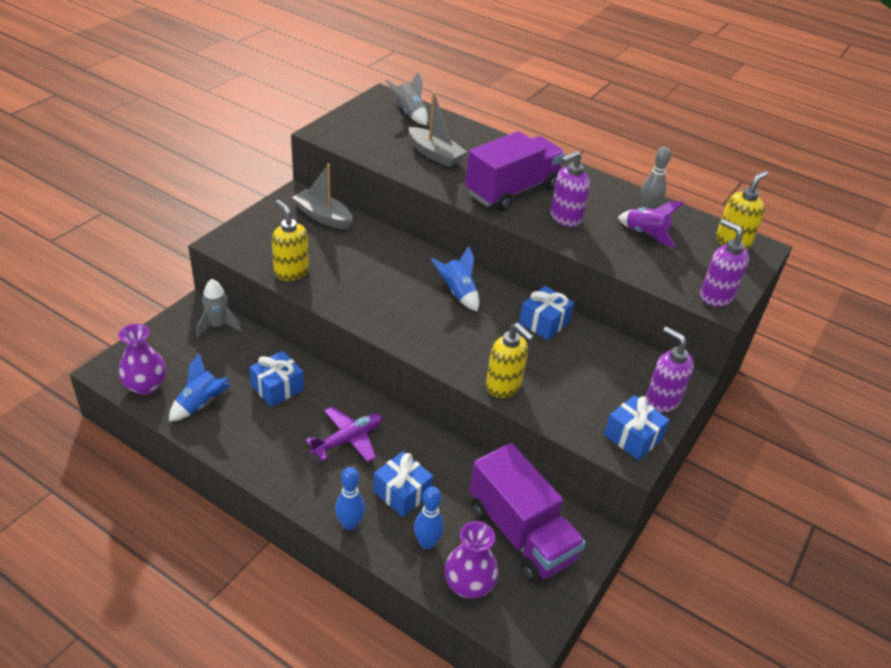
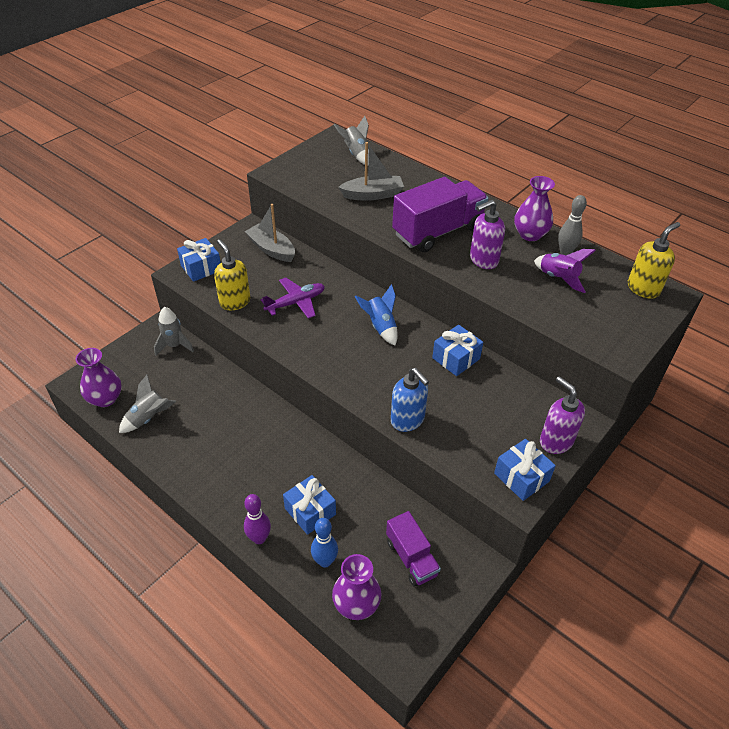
camera: 10 degrees right, 5 degrees up
blue rocket [169,354,231,421] -> grey rocket [119,374,177,433]
blue gift [250,351,304,407] -> blue gift moved to [177,238,221,282]
purple plane [305,407,382,462] -> purple plane moved to [261,278,325,319]
blue bowling pin [335,467,365,530] -> purple bowling pin [244,494,271,544]
grey boat [409,92,467,167] -> grey boat turned 60 degrees counterclockwise [338,142,404,201]
purple truck [469,443,586,583] -> purple truck [386,511,441,587], size x0.58
yellow soap dispenser [486,323,534,398] -> blue soap dispenser [391,368,429,432]
purple soap dispenser [700,219,749,307] -> none
none -> purple vase [514,176,555,241]

